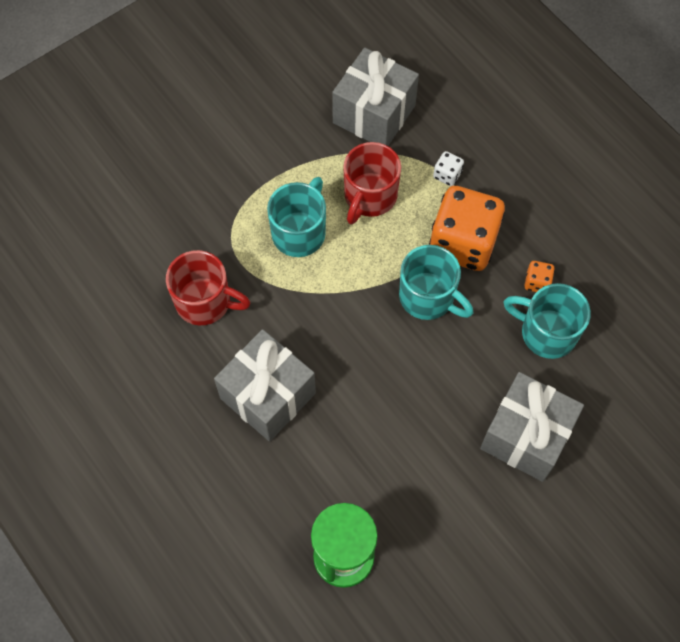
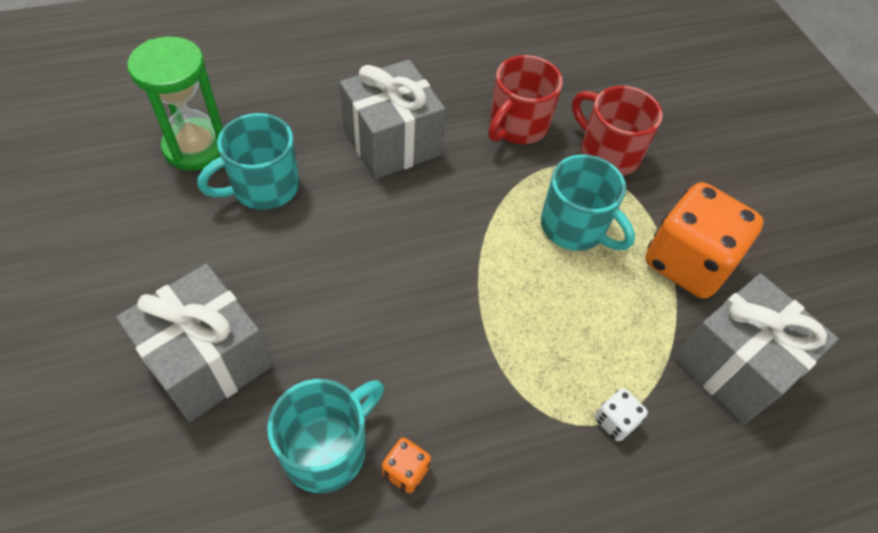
camera: 105 degrees right, 10 degrees down
red mug [343,142,401,224] -> red mug moved to [572,86,663,175]
turquoise mug [399,245,473,320] -> turquoise mug moved to [198,113,299,210]
orange dice [429,186,505,271] -> orange dice moved to [645,182,764,299]

